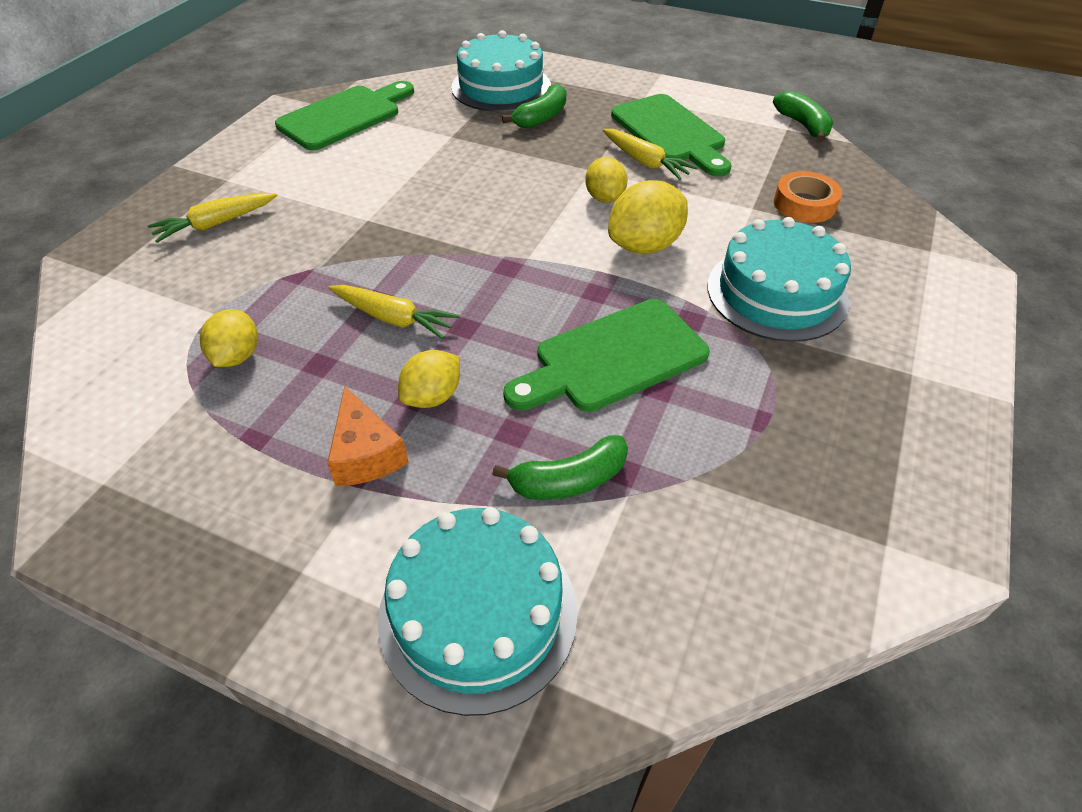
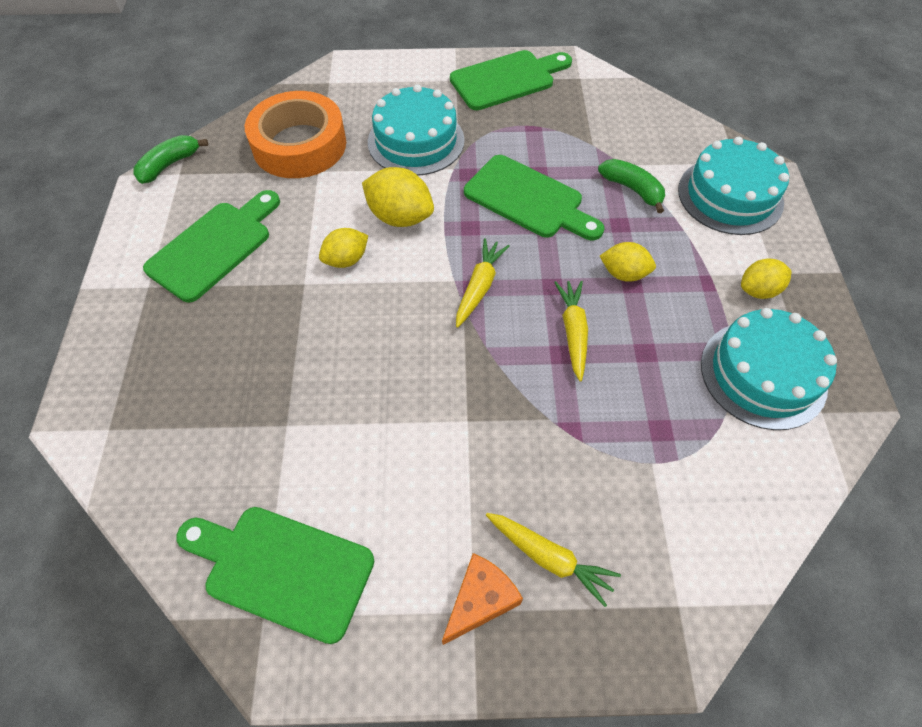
camera: 115 degrees left, 10 degrees up
yellow lemon [200,309,257,367] -> yellow lemon moved to [741,258,791,299]
orange cheese [327,386,409,486] -> orange cheese moved to [442,553,523,645]
turquoise cake [451,30,551,112] -> turquoise cake moved to [701,308,837,430]
green banana [502,84,566,128] -> none
yellow carrot [603,129,698,180] -> yellow carrot moved to [456,238,510,328]
orange tape [774,171,842,223] -> orange tape [245,91,346,178], size x1.91
none -> green cutting board [450,50,572,110]

